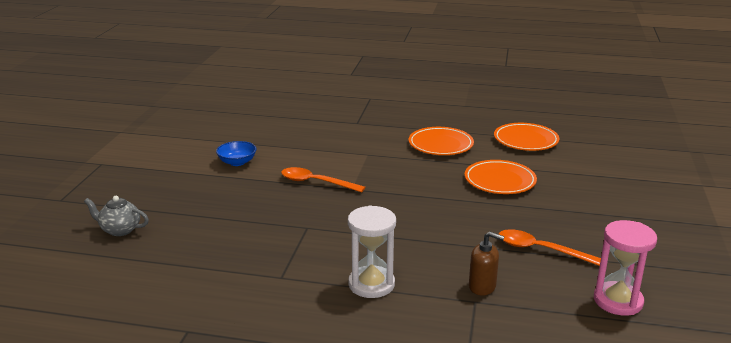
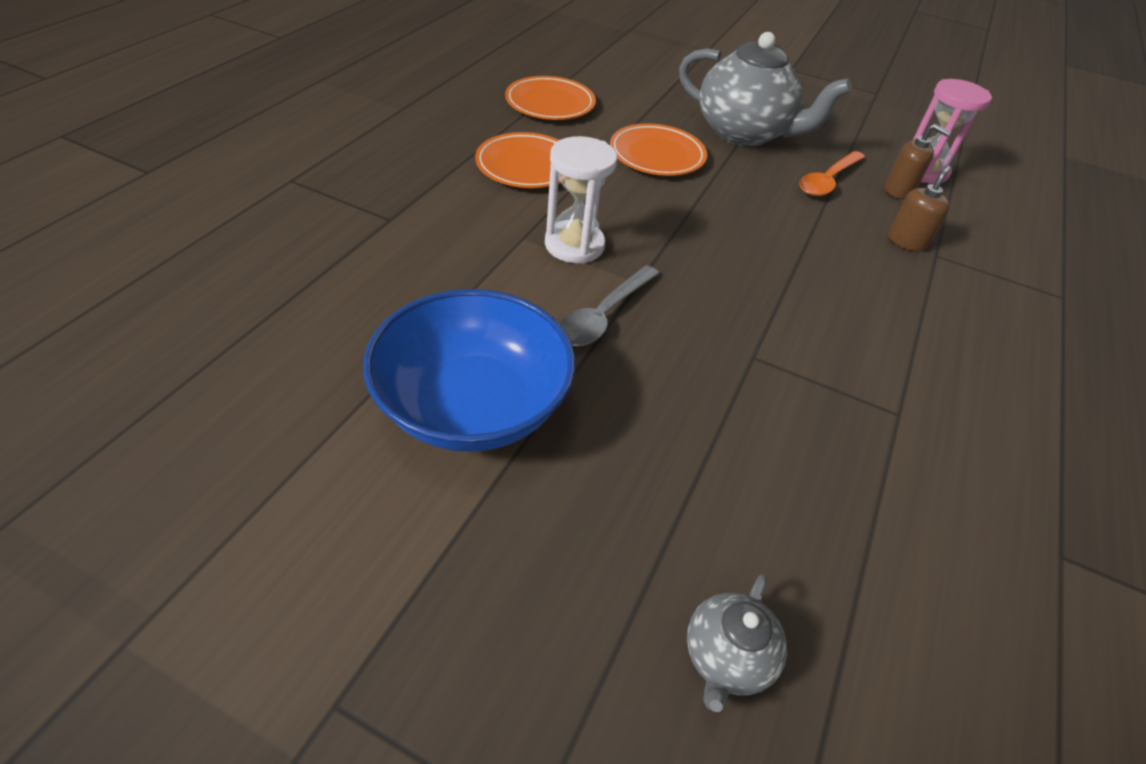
camera: 80 degrees left, 20 degrees up
blue bowl [216,141,257,166] -> blue bowl [363,289,575,452], size x2.25
orange spoon [281,167,365,192] -> grey spoon [560,265,659,346]
white hourglass [348,205,396,298] -> white hourglass moved to [545,136,617,263]
none -> grey teapot [679,32,852,146]
none -> brown soap dispenser [885,124,951,199]

